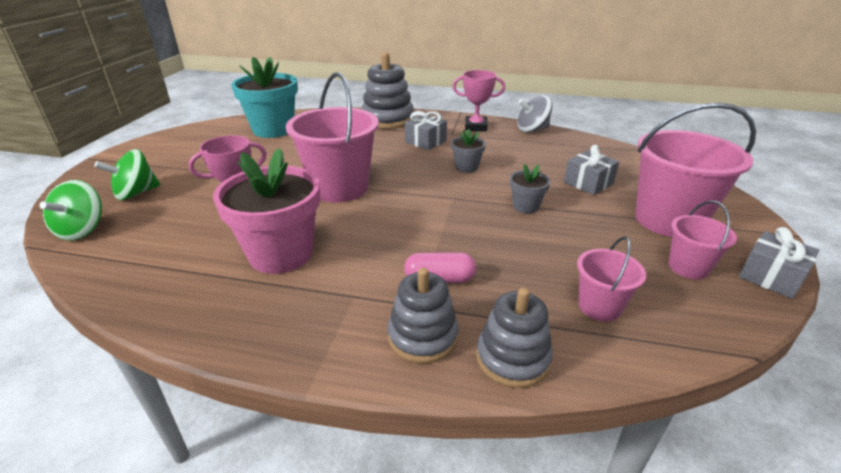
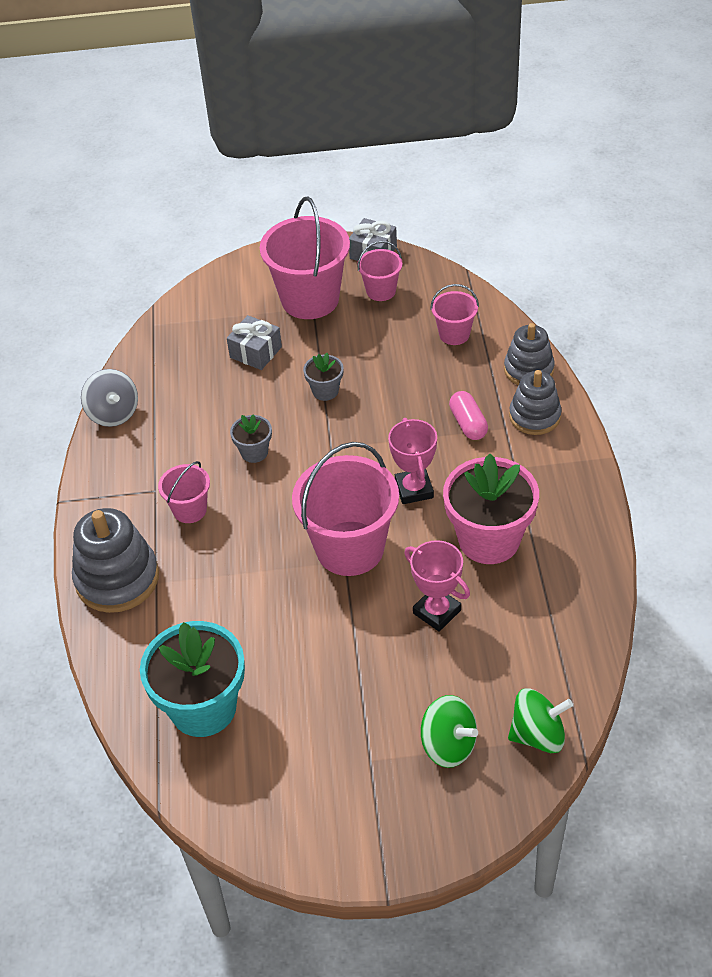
camera: 105 degrees left, 15 degrees up
grey gift [405,111,447,150] -> pink bucket [158,461,210,523]
pink trophy [452,70,505,132] -> pink trophy moved to [388,418,437,504]

